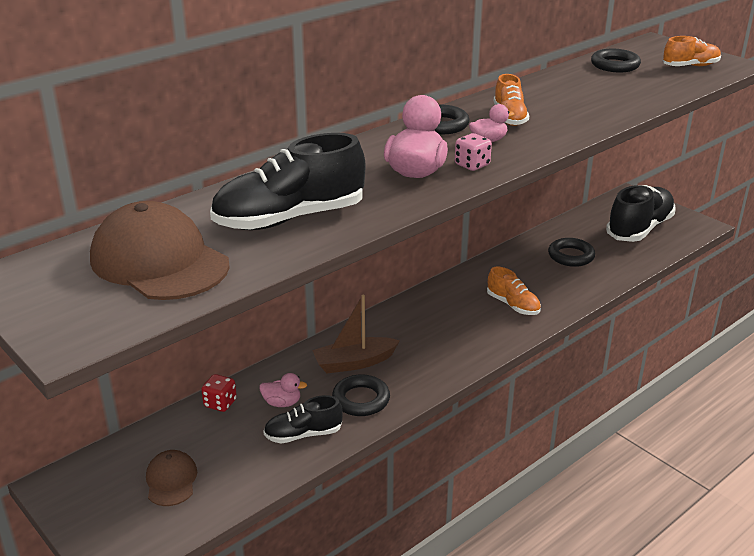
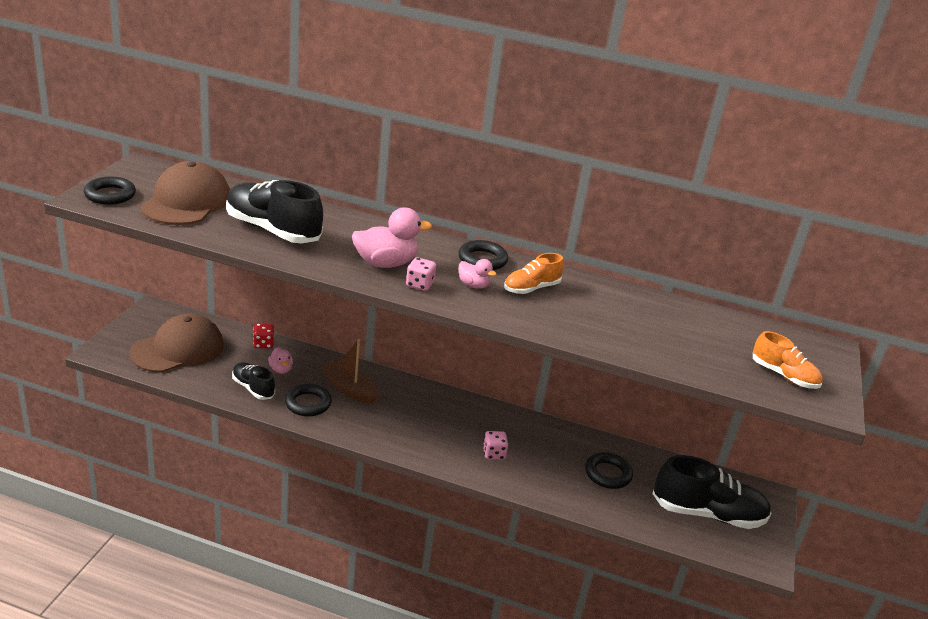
camera: 55 degrees right, 0 degrees up
brown cap [146,450,197,506] -> brown cap [130,314,224,373], size x1.96
orange shoe [487,266,541,315] -> pink dice [483,431,508,460]
black ring [591,49,641,72] -> black ring moved to [84,176,136,205]

